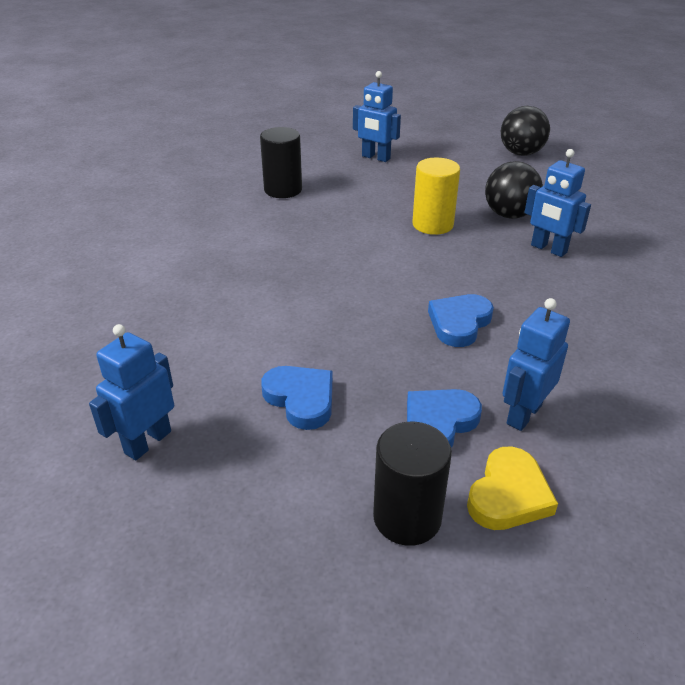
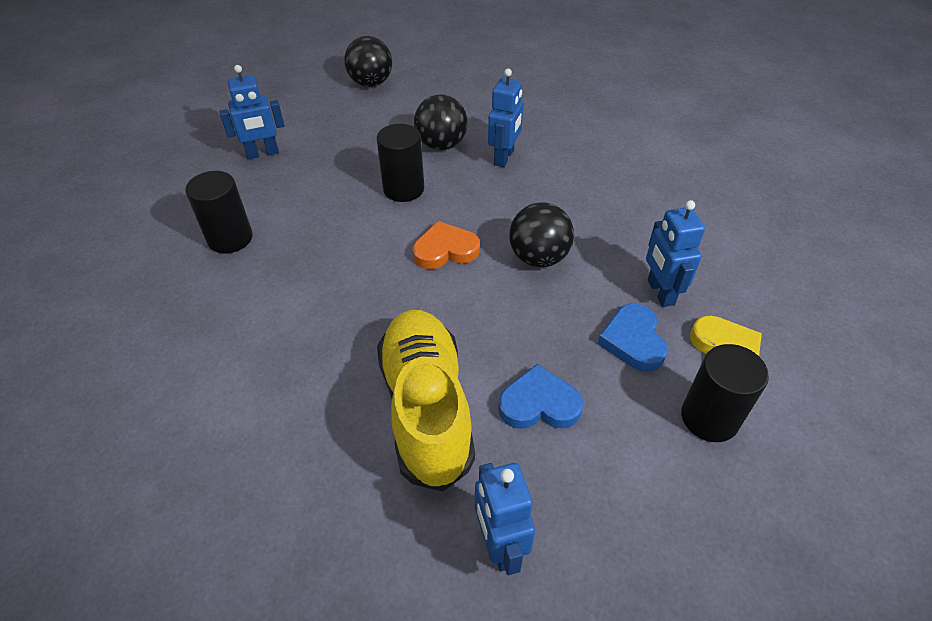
camera: 50 degrees left, 10 degrees up
yellow cylinder [412,158,460,235] -> black cylinder [376,124,424,202]
blue heart [428,294,494,347] -> black ball [509,202,574,267]
blue robot [524,149,591,257] -> blue robot turned 60 degrees counterclockwise [488,69,524,167]
none -> yellow shoe [377,310,475,491]
none -> orange heart [413,221,480,269]

